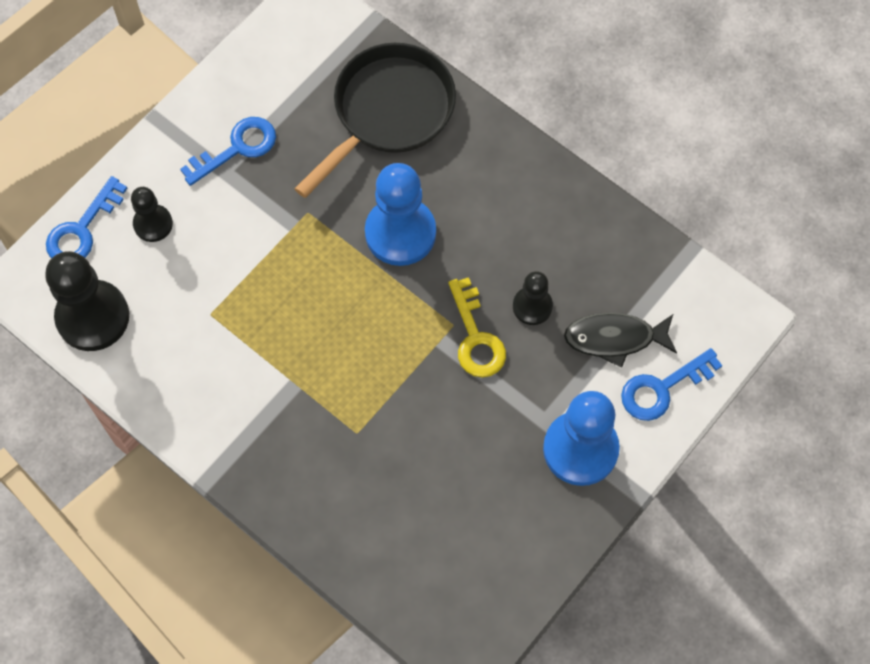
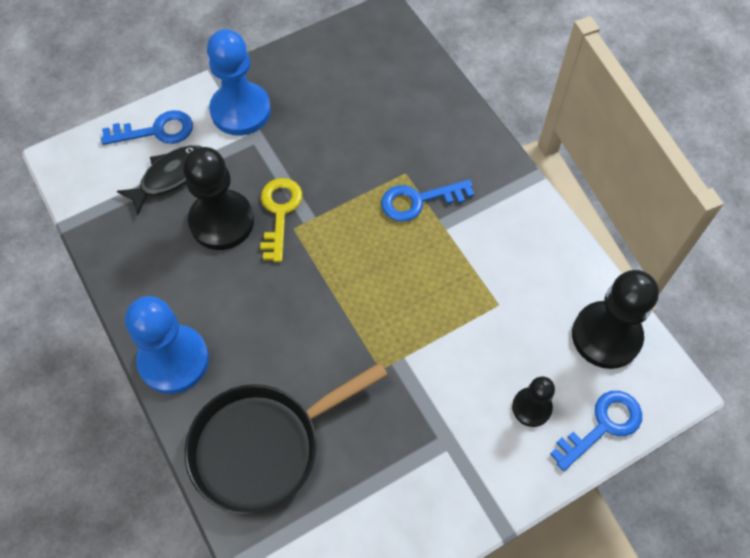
camera: 160 degrees left, 5 degrees down
blue key [180,117,276,186] -> blue key moved to [381,179,474,222]
blue pawn [365,163,436,266] -> blue pawn moved to [125,296,209,394]
black pawn [513,271,553,325] -> black pawn [183,147,254,250], size x1.82
black fish [564,313,677,368] -> black fish turned 60 degrees counterclockwise [117,145,202,215]

